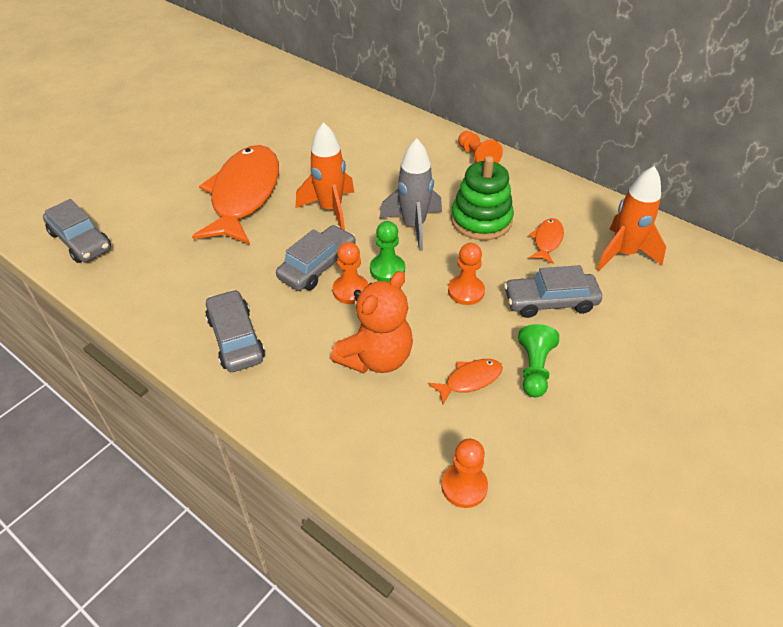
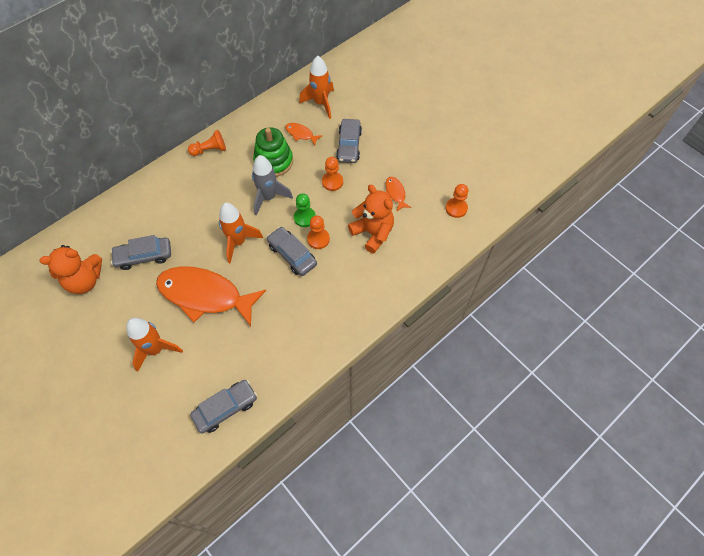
camera: 80 degrees left, 15 degrees up
grey car [205,290,265,372] -> grey car moved to [111,235,171,270]
green pawn [518,324,559,397] -> none
none -> orange teddy bear [39,245,102,294]
none -> orange rocket [126,318,183,372]

